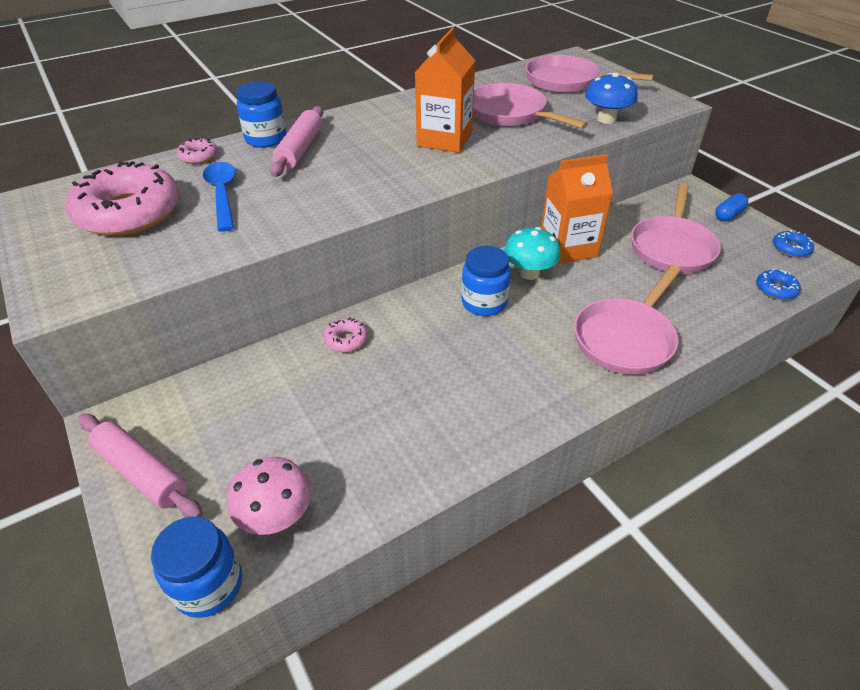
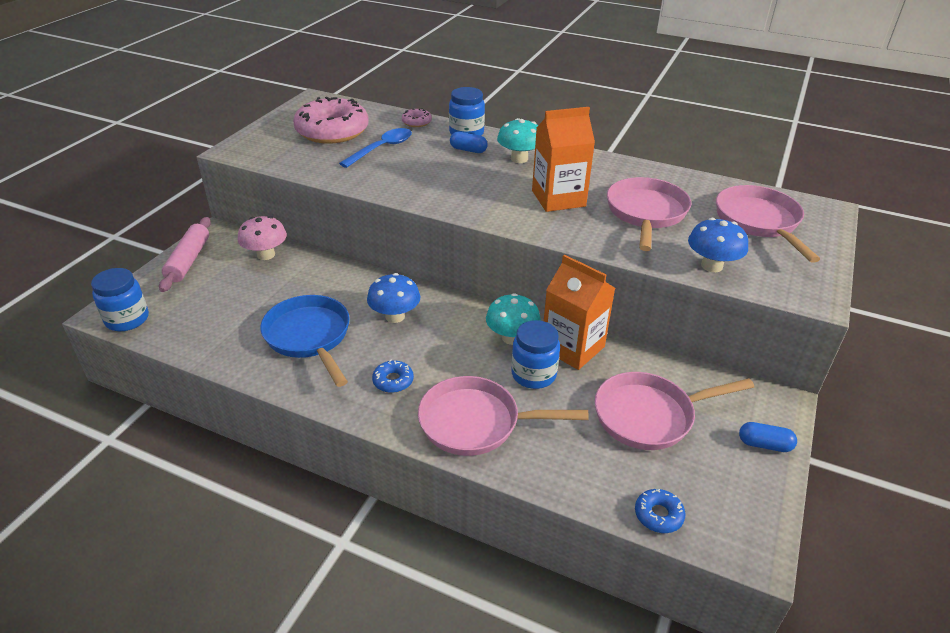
camera: 55 degrees right, 5 degrees down
pink mushroom [228,457,312,535] -> pink mushroom moved to [238,216,287,260]
pink rolling pin [270,106,323,177] -> blue capsule [450,132,488,153]
pink donut [324,317,368,352] -> none
blue jar [461,246,511,316] -> blue jar moved to [511,320,560,389]
blue donut [773,230,814,258] -> blue donut moved to [372,360,414,393]
none -> blue pan [260,295,350,387]
none -> blue mushroom [367,273,420,323]
none -> turquoise mushroom [497,118,538,163]

